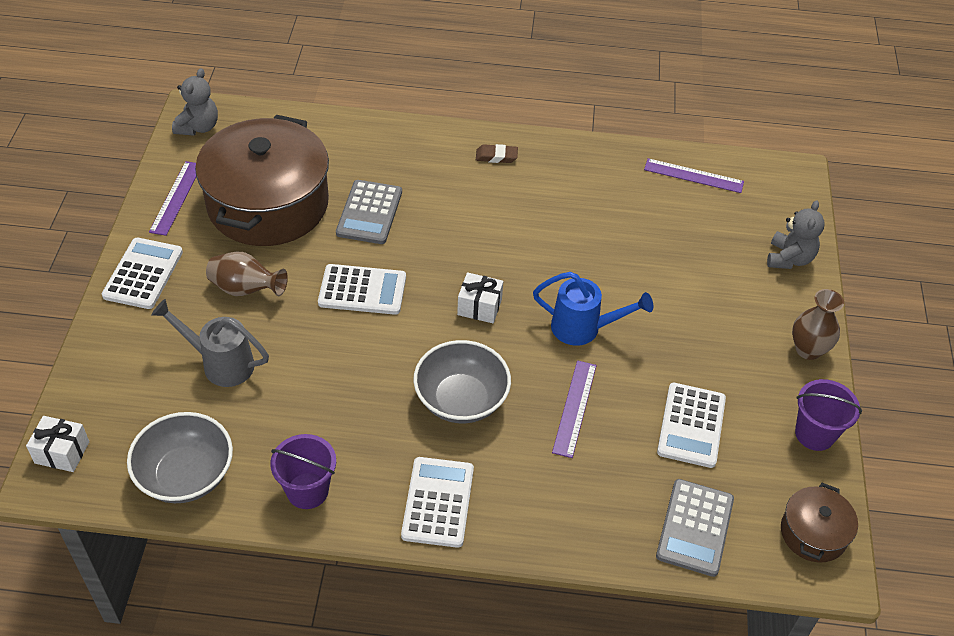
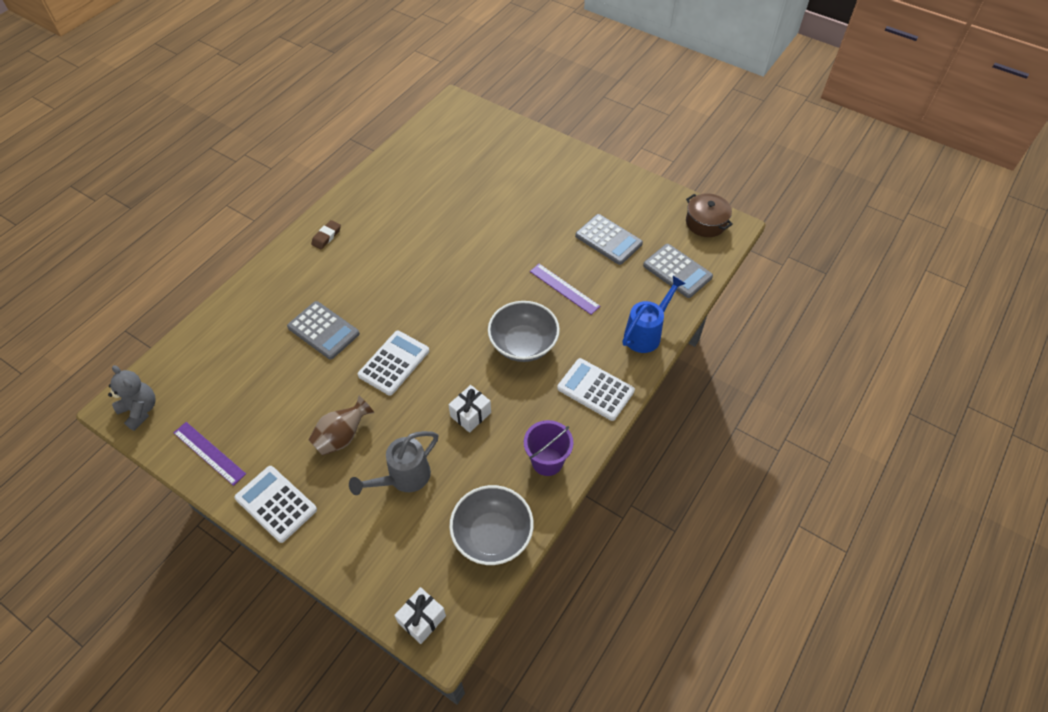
camera: 60 degrees left, 5 degrees up
brown pot [195,115,329,246] -> none
white gift [457,272,503,323] -> white gift moved to [448,385,491,433]
blue watering can [533,272,653,346] -> blue watering can moved to [622,276,686,353]
purple ruler [644,158,744,193] -> none
white calculator [657,383,726,468] -> grey calculator [575,214,643,265]
grey teddy bear [767,200,825,269] -> none
brown vase [792,289,844,360] -> none
purple bucket [795,379,862,451] -> none

